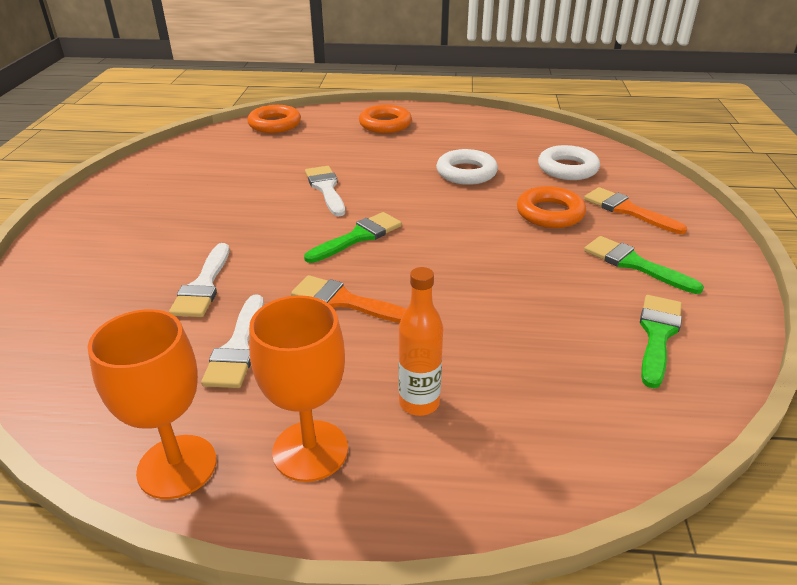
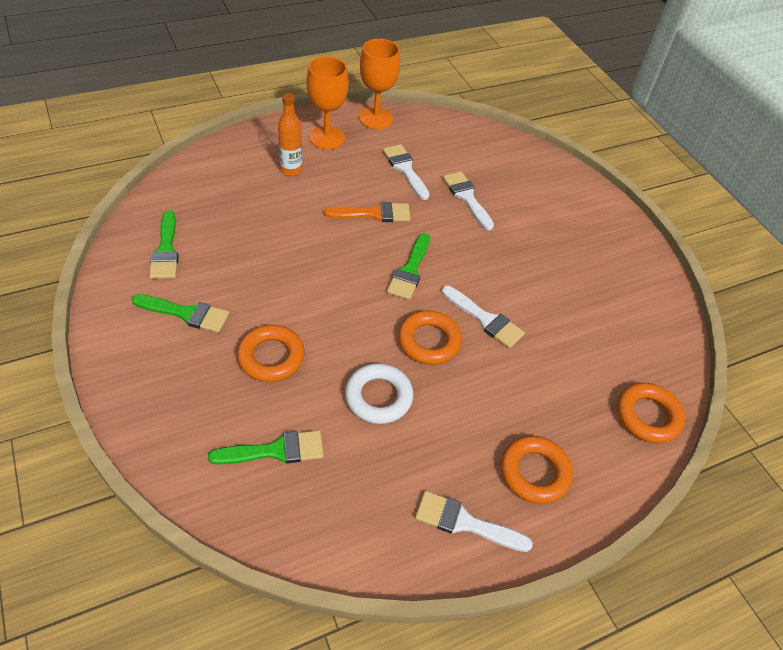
camera: 145 degrees right, 15 degrees up
white ring [538,145,600,180] -> green brush [208,430,324,464]
orange brush [584,187,687,234] -> none
none -> orange ring [398,310,462,365]
none -> white brush [415,491,533,552]

